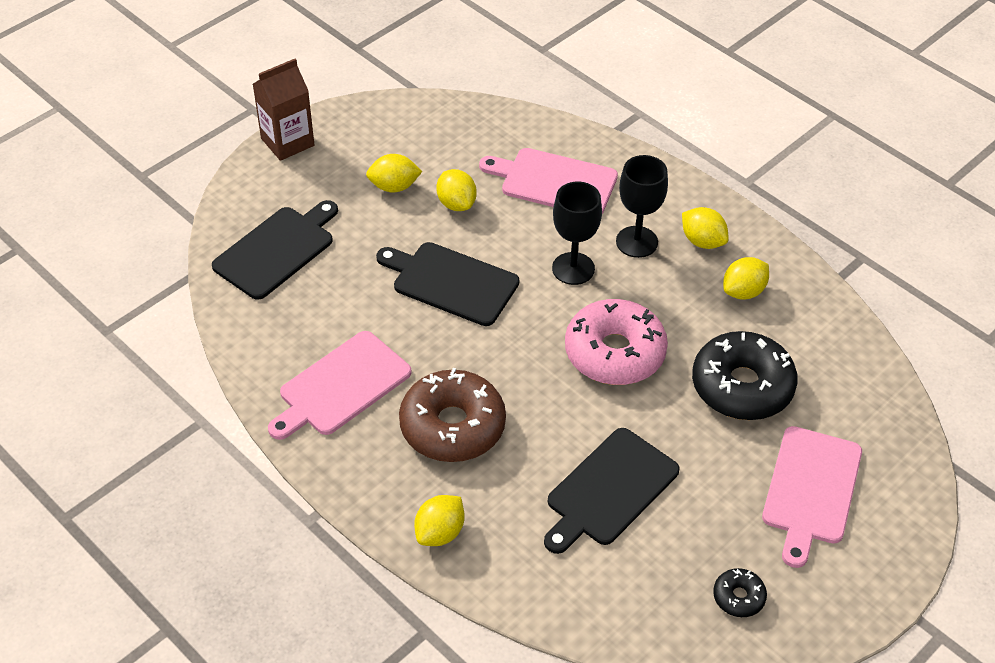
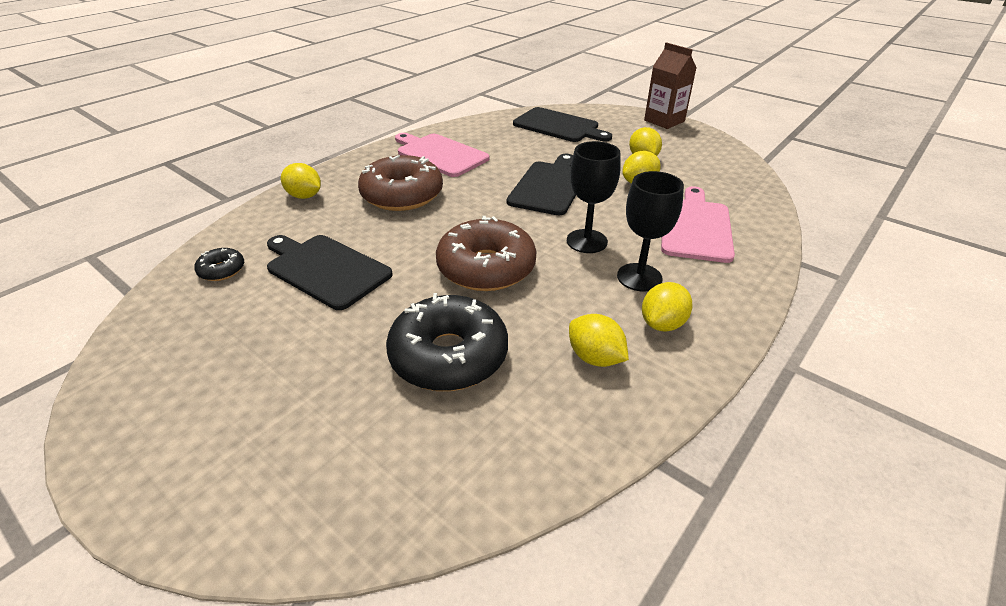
camera: 85 degrees right, 10 degrees down
pink donut [565,299,668,385] -> brown donut [436,216,537,291]
black donut [713,568,767,617] -> black donut moved to [194,248,244,281]
pink cutting board [762,426,862,568] -> none

